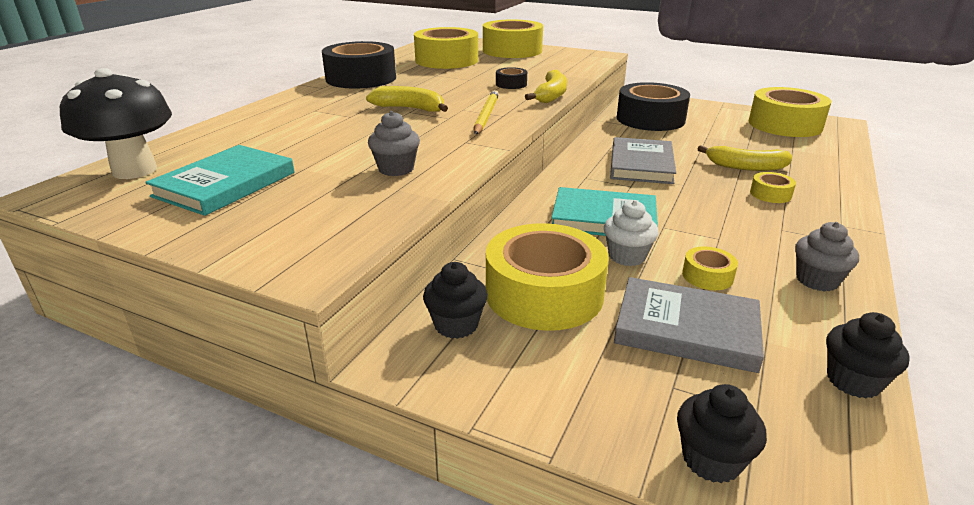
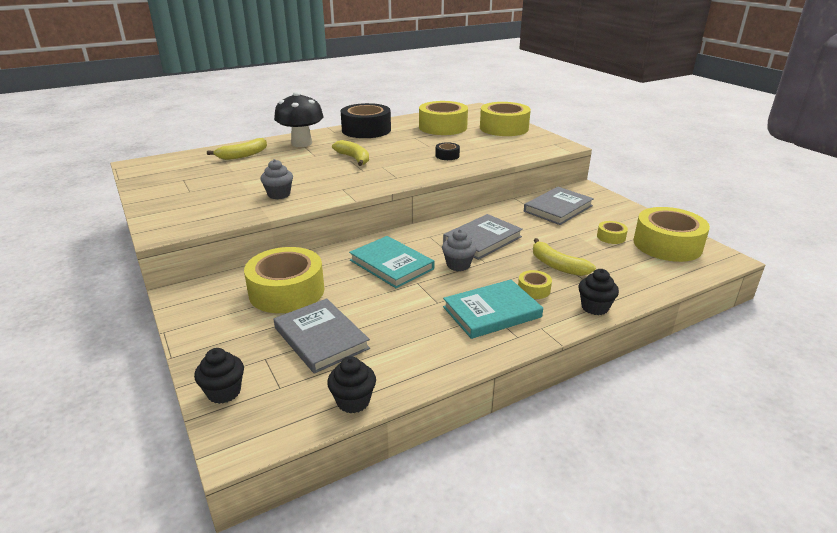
camera: 35 degrees right, 0 degrees up
black mushroom [60,68,172,179] -> black mushroom moved to [274,92,323,147]
turquoise book [145,145,295,216] -> turquoise book moved to [443,280,543,339]
black cupcake [423,262,488,339] -> black cupcake moved to [579,269,619,315]
yellow pencil [474,90,499,135] -> none
yellow banana [525,70,567,103] -> yellow banana moved to [207,138,267,160]
white cupcake [604,200,659,266] -> none
black tape [617,82,690,131] -> grey book [524,187,594,225]
yellow tape [682,246,738,290] -> yellow tape moved to [597,221,628,244]
grey cupcake [795,222,859,292] -> grey cupcake moved to [442,229,477,271]

